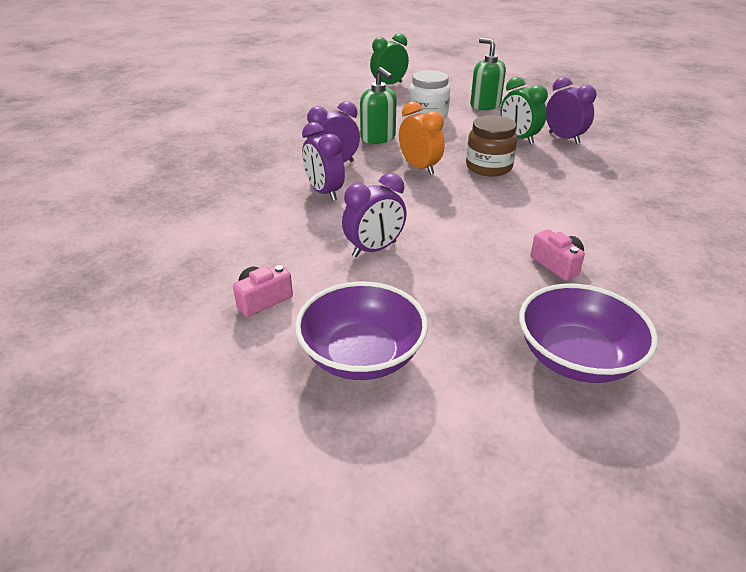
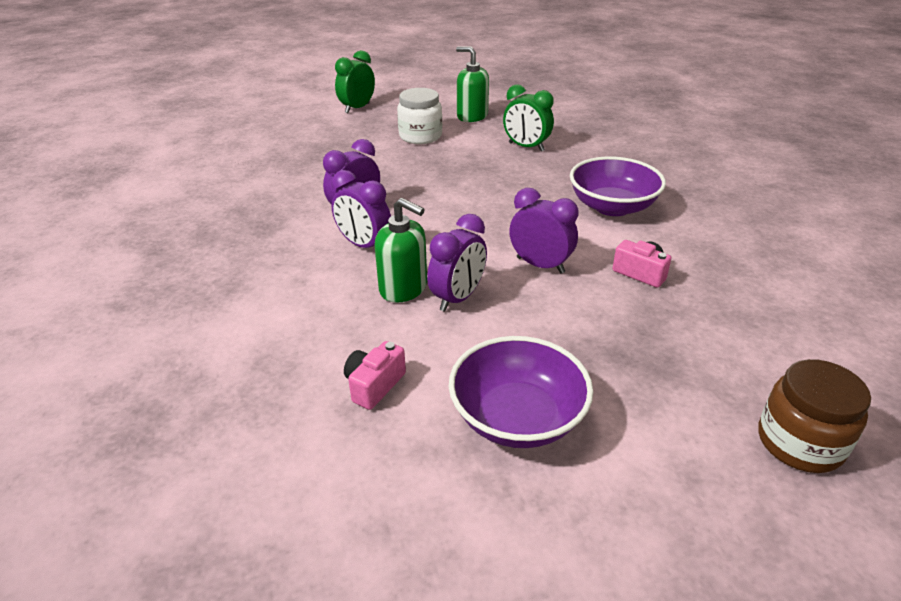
camera: 20 degrees left, 0 degrees up
green soap dispenser [360,67,397,144] -> green soap dispenser moved to [375,198,427,303]
orange clock [399,101,444,175] -> none
brown jar [466,115,517,177] -> brown jar moved to [759,359,871,473]
purple bowl [519,284,658,383] -> purple bowl moved to [570,156,666,216]
purple clock [546,77,597,144] -> purple clock moved to [509,188,578,273]

